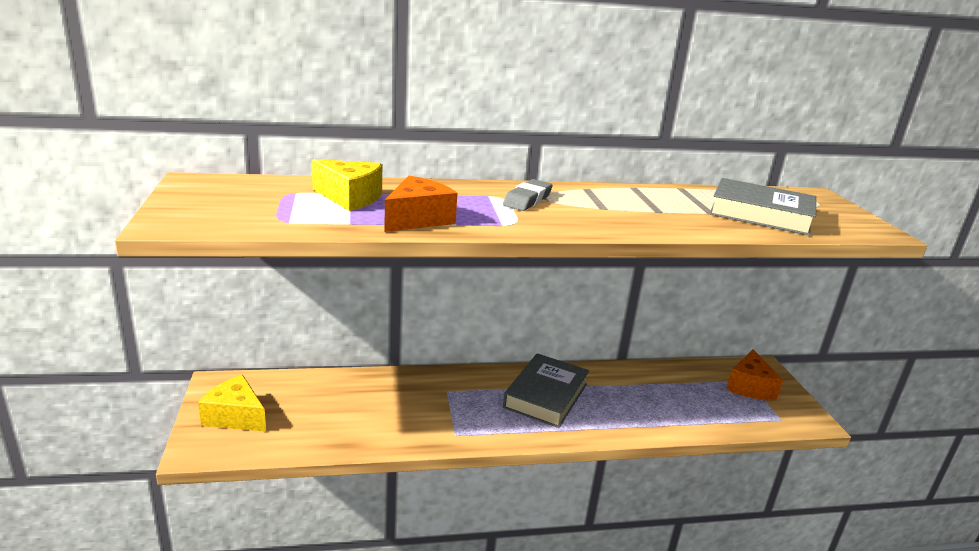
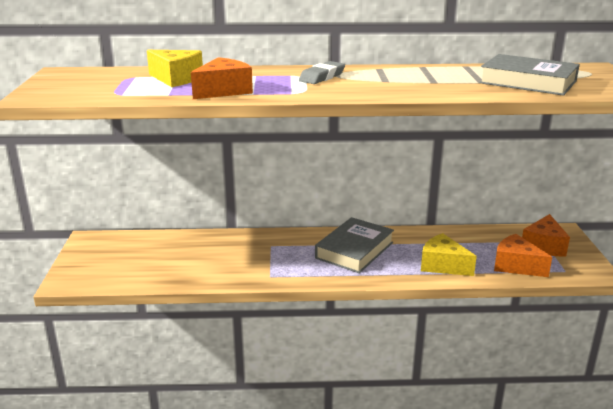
camera: 10 degrees right, 0 degrees up
yellow cheese [198,375,266,432] -> yellow cheese moved to [421,233,477,276]
none -> orange cheese [494,234,552,277]

